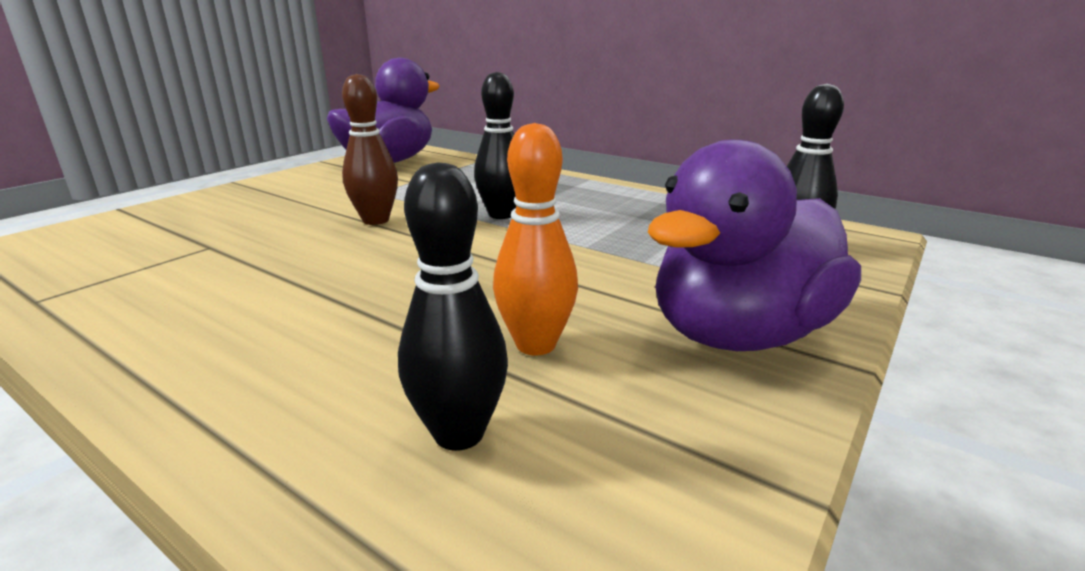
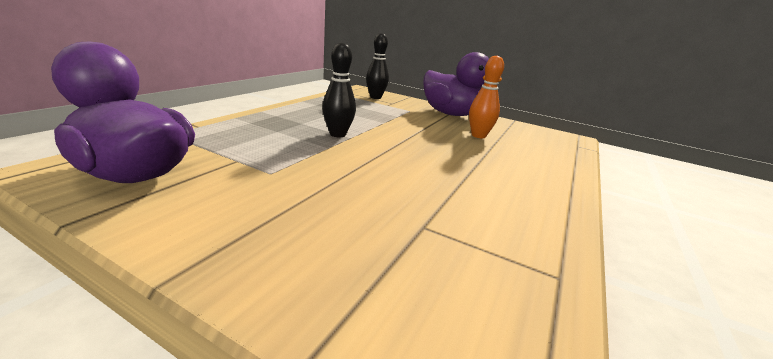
camera: 100 degrees left, 0 degrees up
brown bowling pin [342,74,398,225] -> none
black bowling pin [398,162,508,451] -> none

